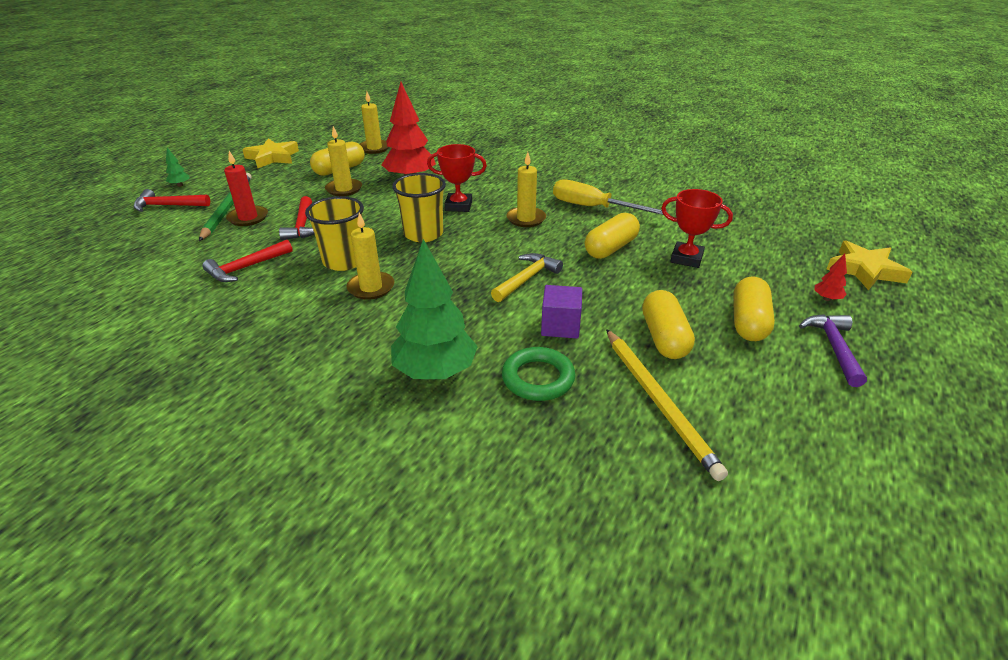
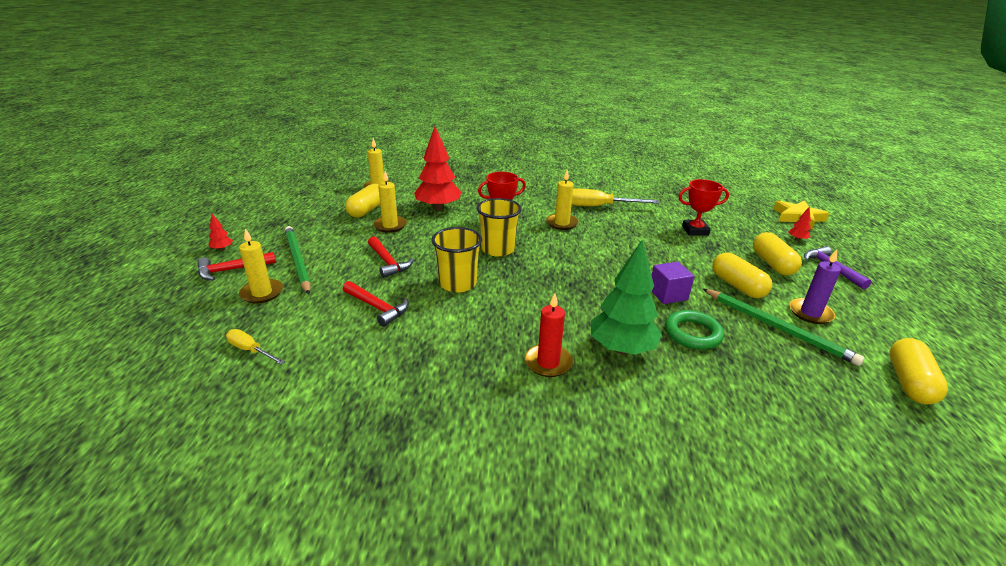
camera: 25 degrees left, 5 degrees down
green tree [166,148,190,187] -> red tree [208,214,233,251]
red hammer [203,240,293,282] -> red hammer turned 75 degrees counterclockwise [343,281,409,327]
red candle [224,151,268,226] -> red candle moved to [525,293,573,377]
yellow star [242,139,299,168] -> none
yellow candle [347,213,395,300] -> yellow candle moved to [239,228,283,303]
yellow hammer [491,253,563,302] -> none
yellow capsule [585,213,640,259] -> yellow capsule moved to [889,338,948,404]
yellow pencil [606,329,728,481] -> green pencil [703,289,865,366]
none -> yellow screwdriver [226,329,285,365]
none -> purple candle [790,250,841,324]

